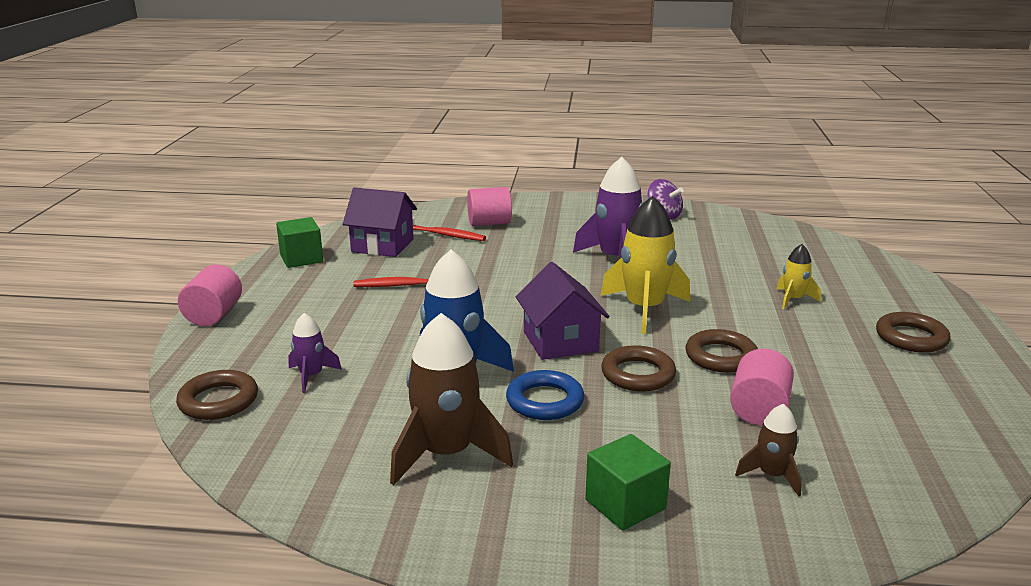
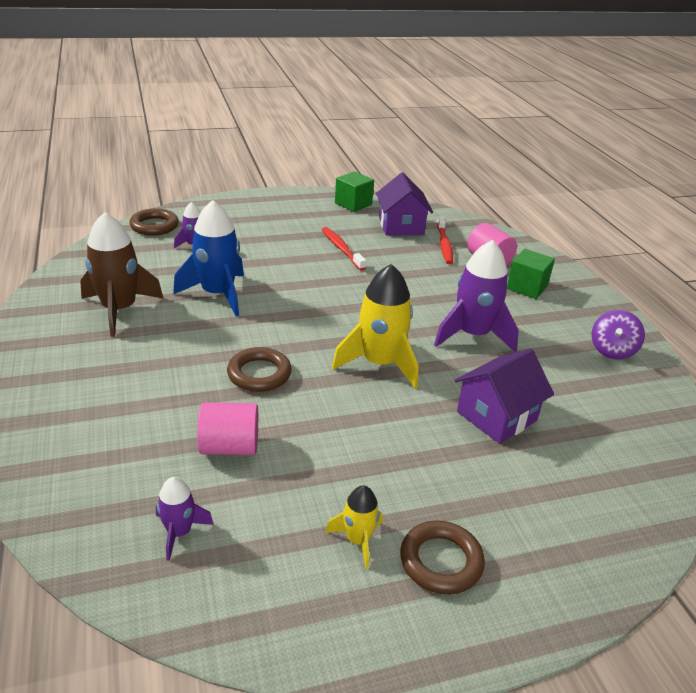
camera: 65 degrees right, 10 degrees up
pink cylinder [178,265,242,326] -> none
blue ring [506,370,584,420] -> none
purple house [516,262,610,360] -> purple house moved to [455,349,554,444]
green cube [585,434,671,530] -> green cube moved to [507,249,555,299]
brown ring [686,329,758,373] -> none
brown rocket [735,404,802,496] -> none
yellow rocket [777,244,821,309] -> yellow rocket moved to [325,485,382,569]
none -> purple rocket [156,477,214,561]

